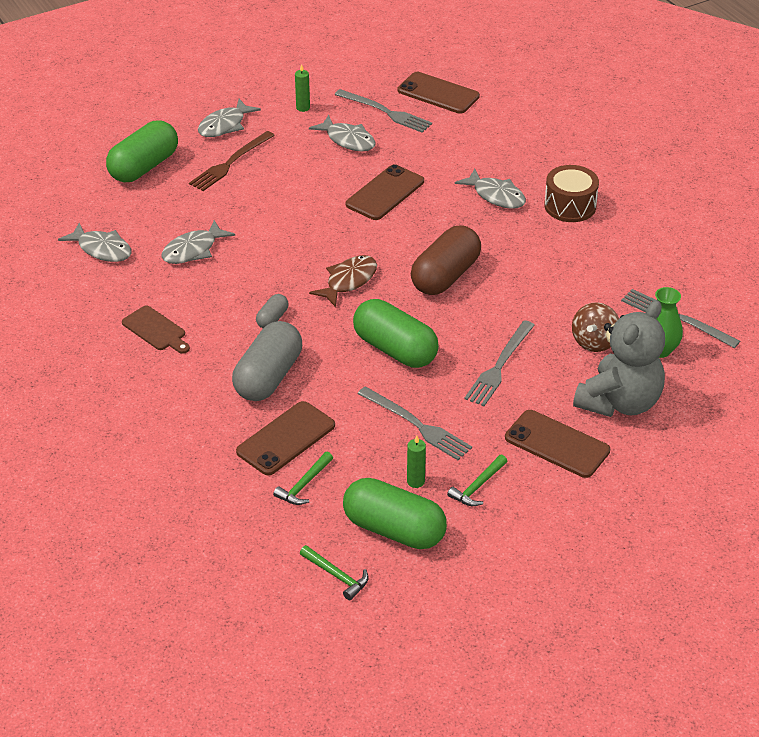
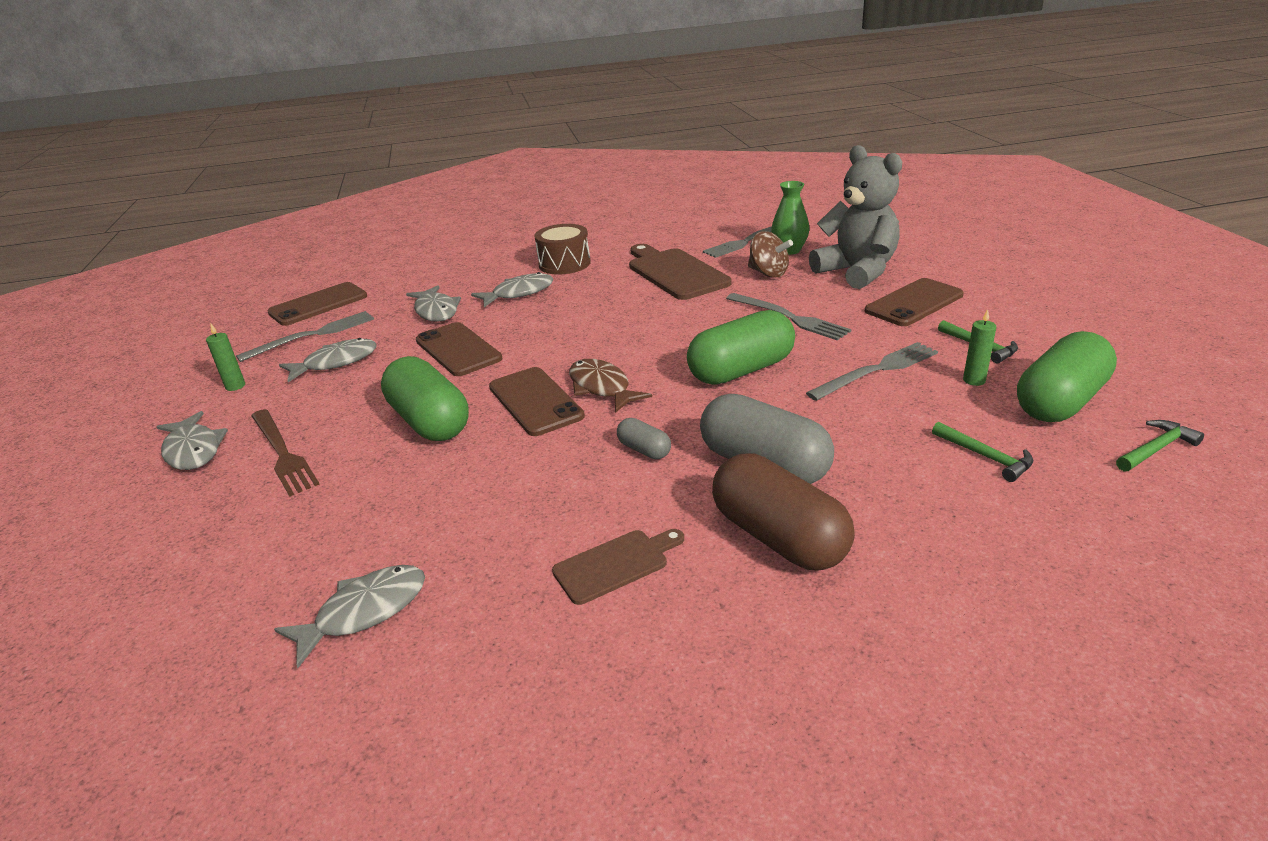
camera: 70 degrees left, 10 degrees down
green capsule [106,120,178,182] -> green capsule moved to [381,356,469,441]
grey fish [162,220,235,264] -> grey fish moved to [406,285,461,322]
brown phone [236,401,335,475] -> brown phone moved to [489,367,585,436]
brown capsule [411,225,481,295] -> brown capsule moved to [712,454,855,571]
none -> brown cutting board [629,244,732,300]

